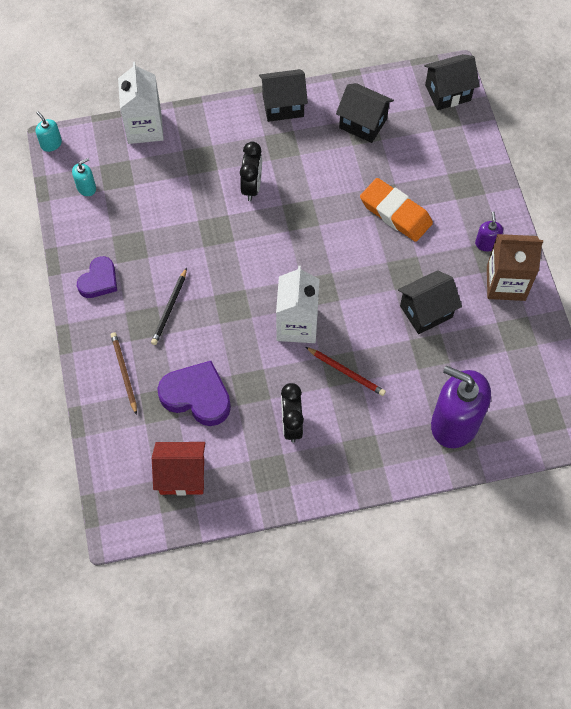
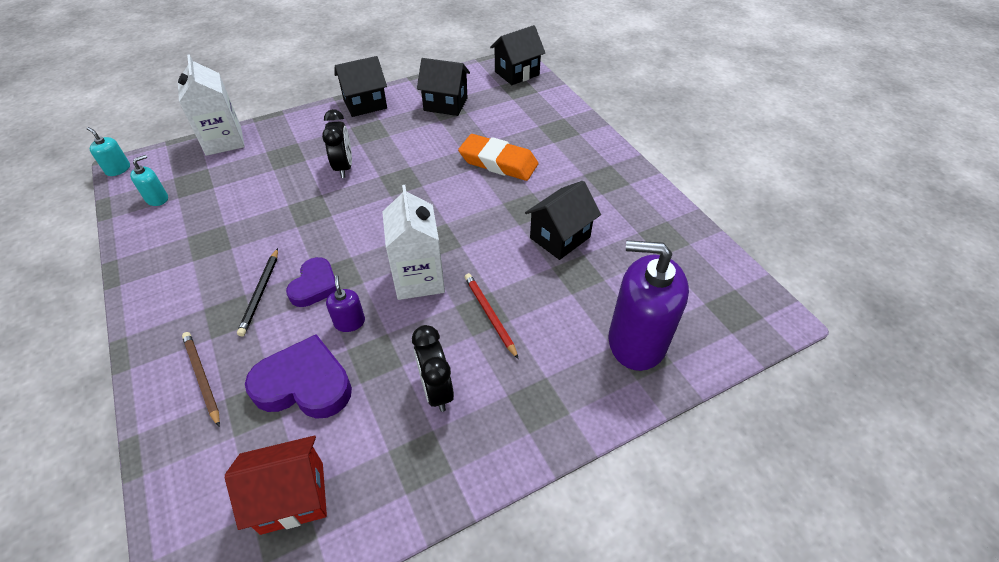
camera: 15 degrees left, 15 degrees down
purple heart [77,256,117,298] -> purple heart moved to [286,257,337,307]
red pencil [306,347,386,396] -> red pencil turned 135 degrees counterclockwise [465,273,519,359]
purple soap dispenser [475,211,503,251] -> purple soap dispenser moved to [326,275,365,332]
brown carton [487,234,543,301] -> none

